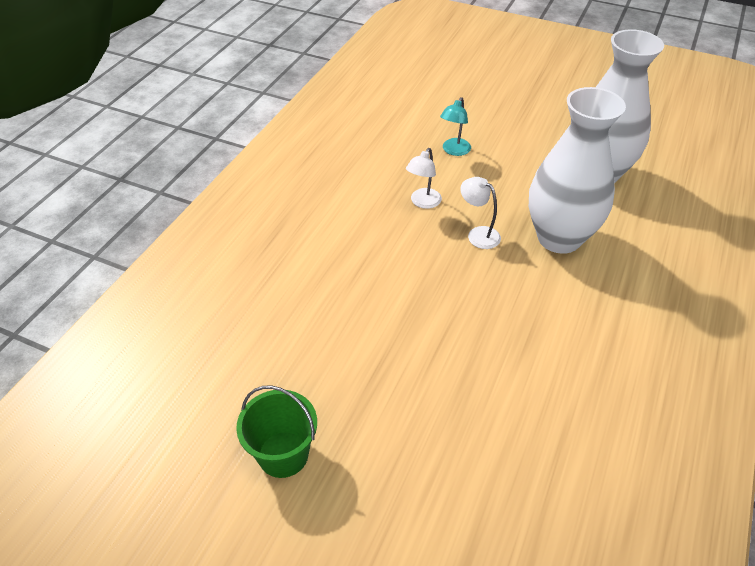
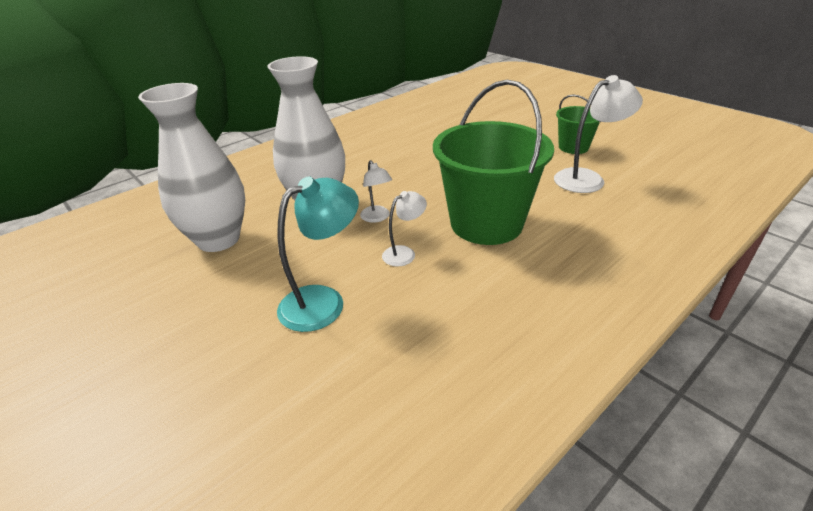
camera: 155 degrees left, 10 degrees down
turquoise lamp [440,97,471,156] -> turquoise lamp [277,177,359,332], size x1.76
none -> green bucket [433,80,554,245]
none -> white lamp [554,75,643,193]

